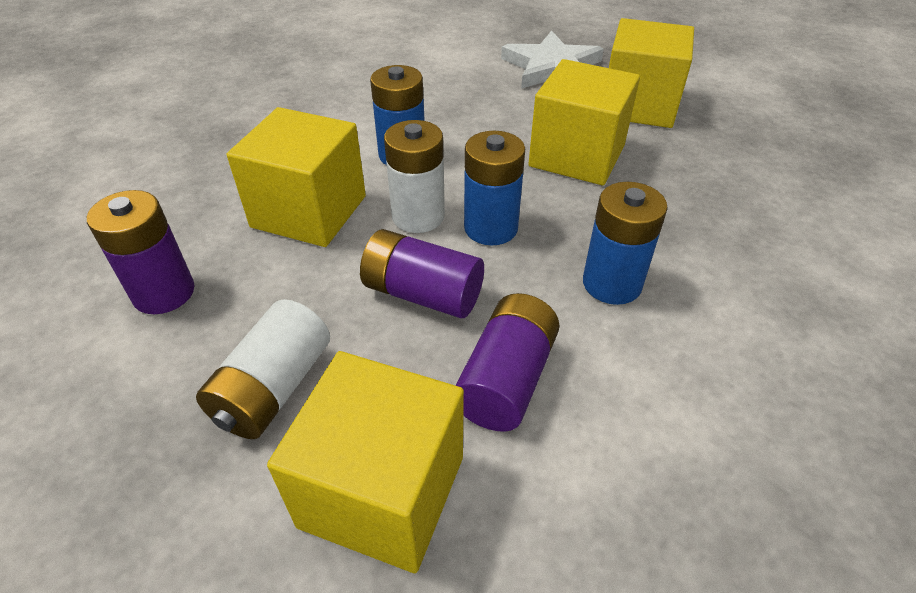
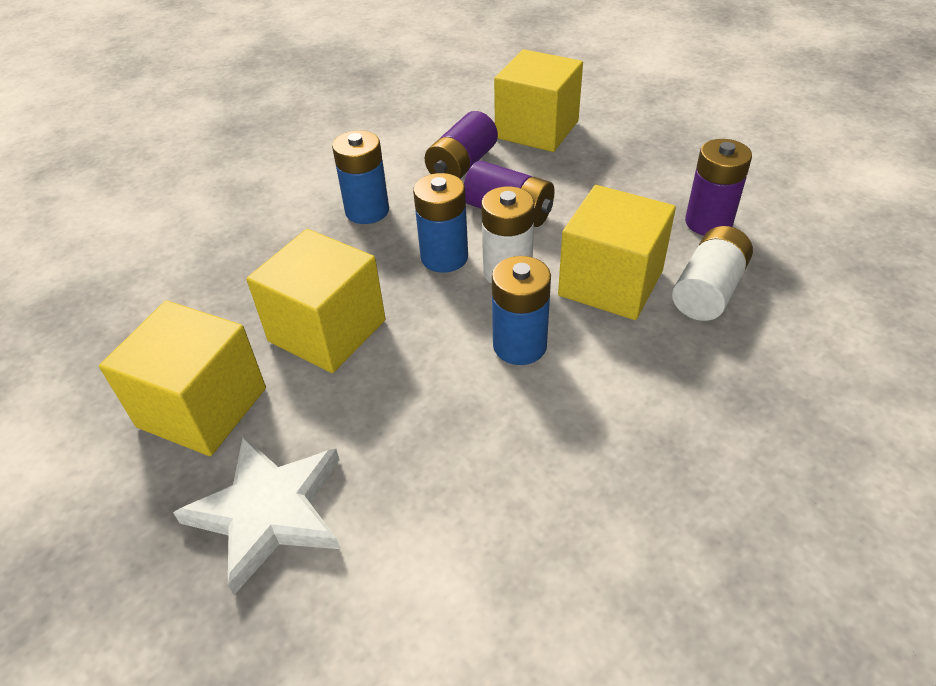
camera: 170 degrees left, 0 degrees up
white battery [196,299,330,439] -> white battery moved to [672,226,753,321]

